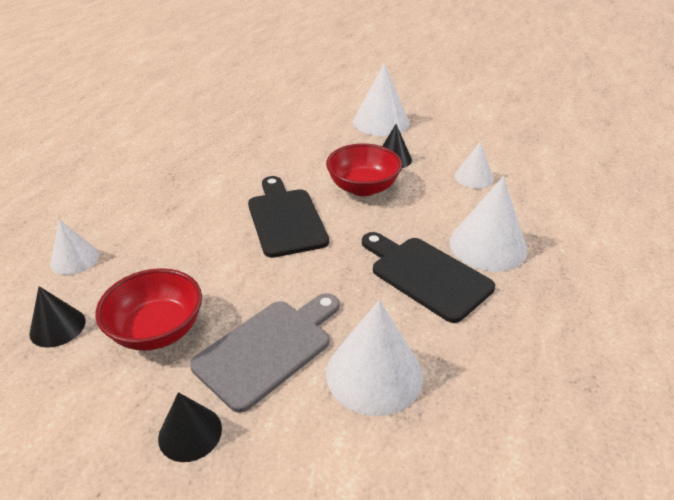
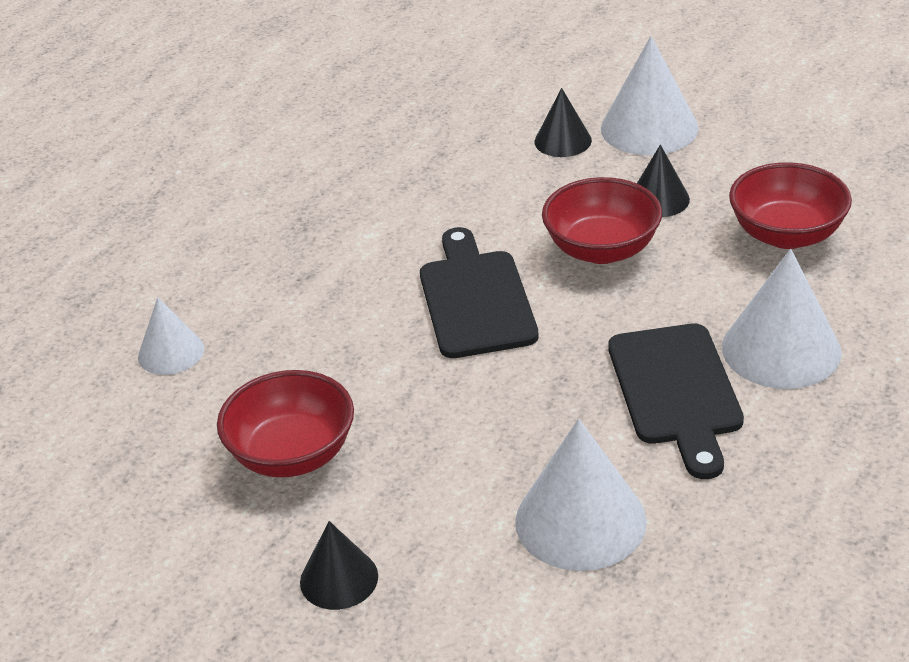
camera: 10 degrees right, 0 degrees up
black cone [29,286,85,348] -> black cone moved to [535,88,592,157]
grey cutting board [190,293,339,413] -> none
black cutting board [362,232,495,323] -> black cutting board turned 150 degrees counterclockwise [608,323,744,479]
white cone [455,141,494,188] -> red bowl [729,162,852,249]

